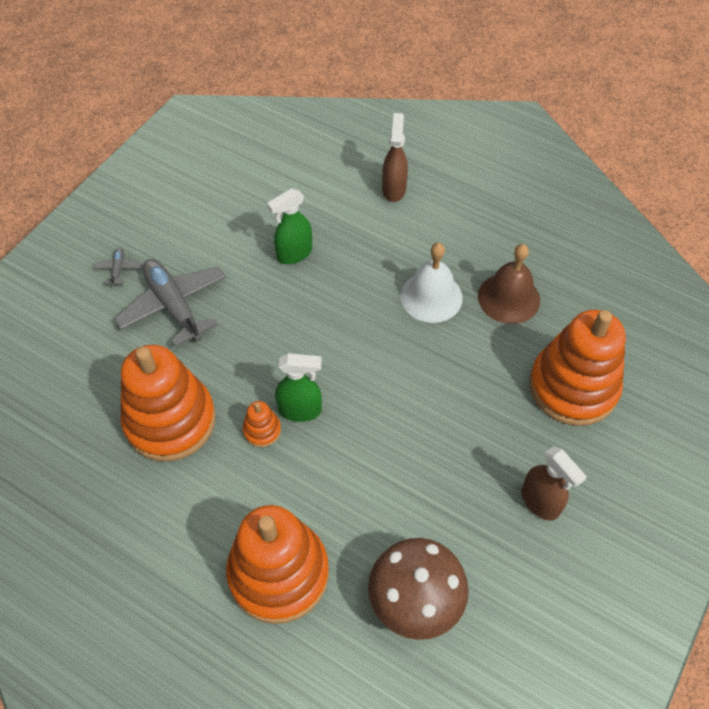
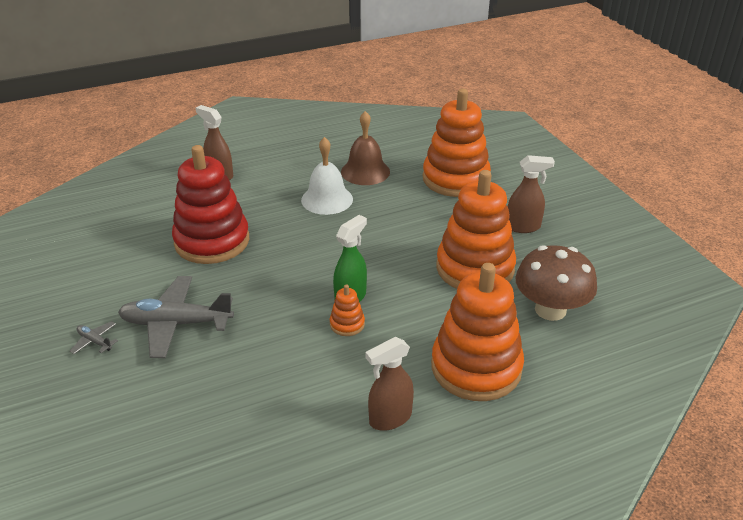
camera: 55 degrees left, 20 degrees down
orange stacking toy [120,345,216,461] -> orange stacking toy moved to [436,170,516,289]
green spray bottle [267,188,312,264] -> red stacking toy [172,145,249,264]
none -> brown spray bottle [365,337,414,431]

